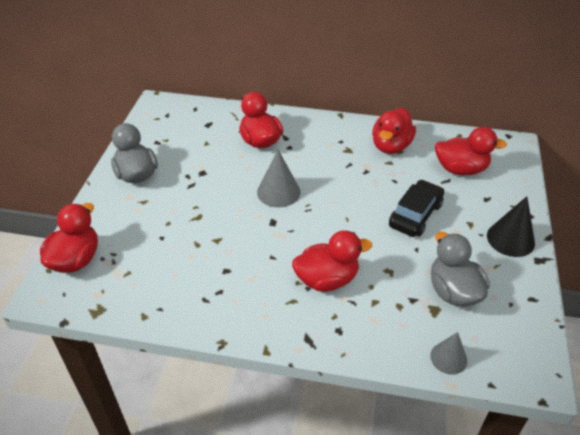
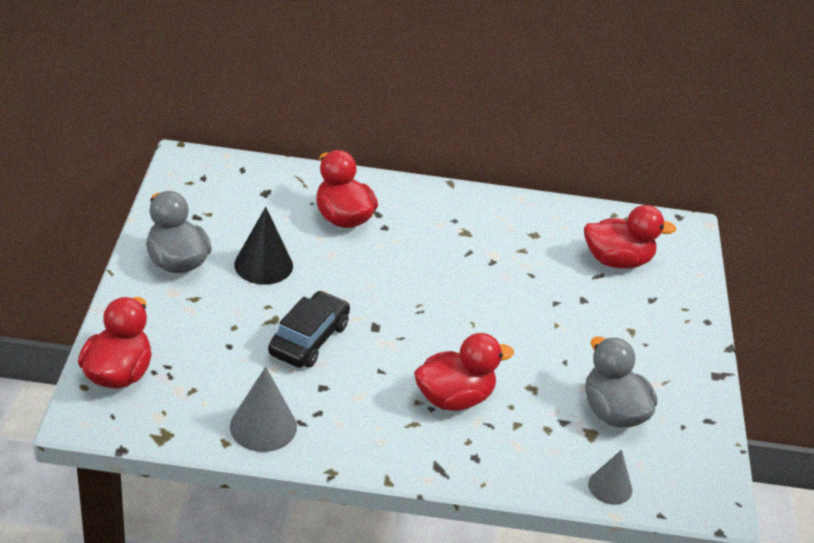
camera: 10 degrees left, 5 degrees down
grey cone [257,150,300,207] -> grey cone moved to [230,367,297,452]
red duck [372,108,416,154] -> none
black car [389,180,444,237] -> black car moved to [268,291,350,368]
black cone [487,196,535,257] -> black cone moved to [234,207,293,285]

